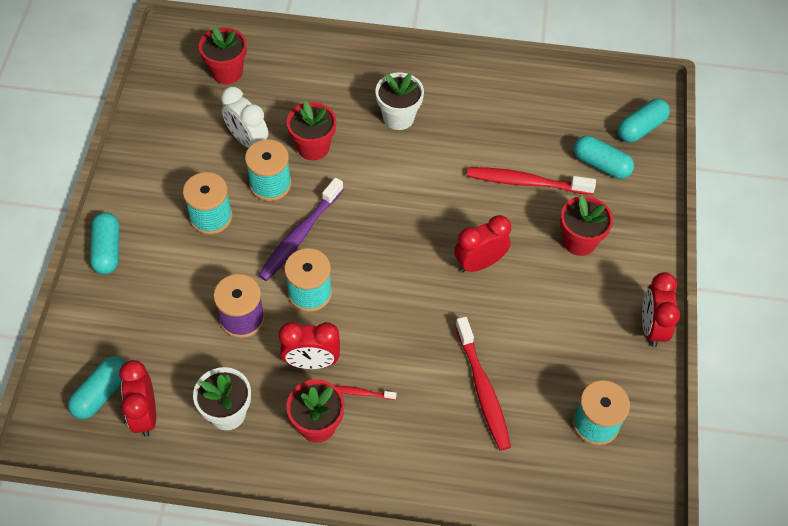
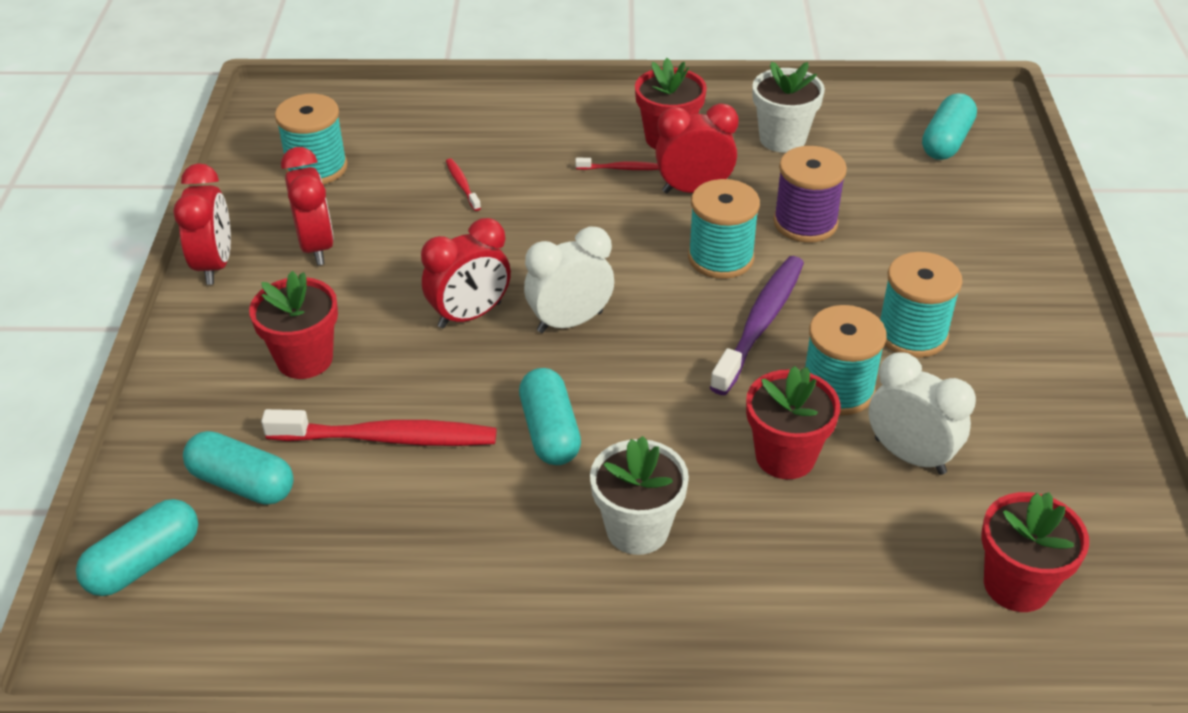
camera: 175 degrees right, 15 degrees down
turquoise capsule [90,212,119,274] -> turquoise capsule moved to [519,368,581,465]
red clock [119,360,156,437] -> red clock moved to [281,147,334,265]
red toothbrush [455,317,511,451] -> red toothbrush [446,158,481,211], size x0.46
none -> white clock [524,226,614,333]

